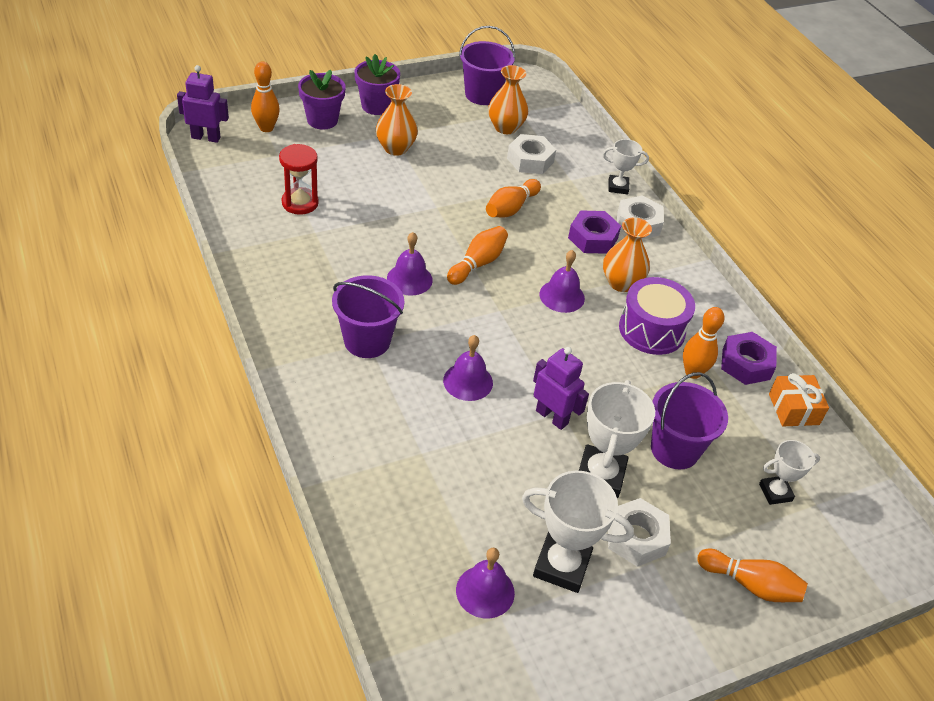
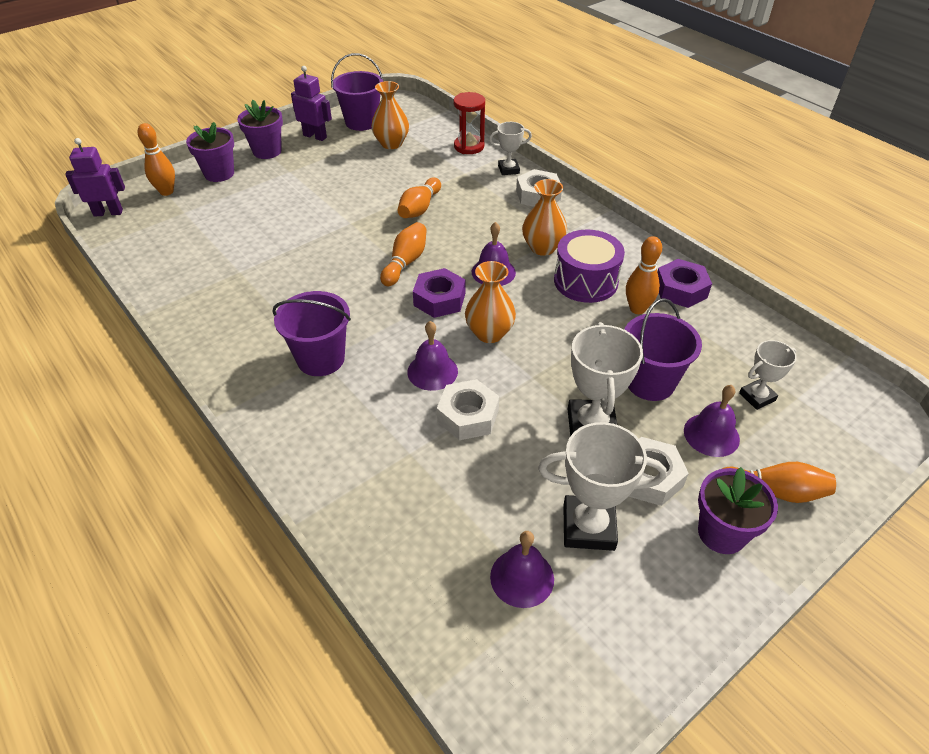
camera: 10 degrees left, 0 degrees up
red hourglass [279,144,319,215] -> red hourglass moved to [453,92,485,154]
orange vase [376,84,418,156] -> orange vase moved to [465,261,516,343]
purple bell [387,232,433,295] -> purple bell moved to [684,385,740,457]
white nut [507,134,556,174] -> white nut moved to [437,379,499,440]
purple robot [533,347,589,430] -> purple robot moved to [291,66,332,141]
purple nut [568,210,621,254] -> purple nut moved to [413,268,465,318]
orange gift [769,373,829,426] -> none
none -> purple flower pot [698,467,778,554]

